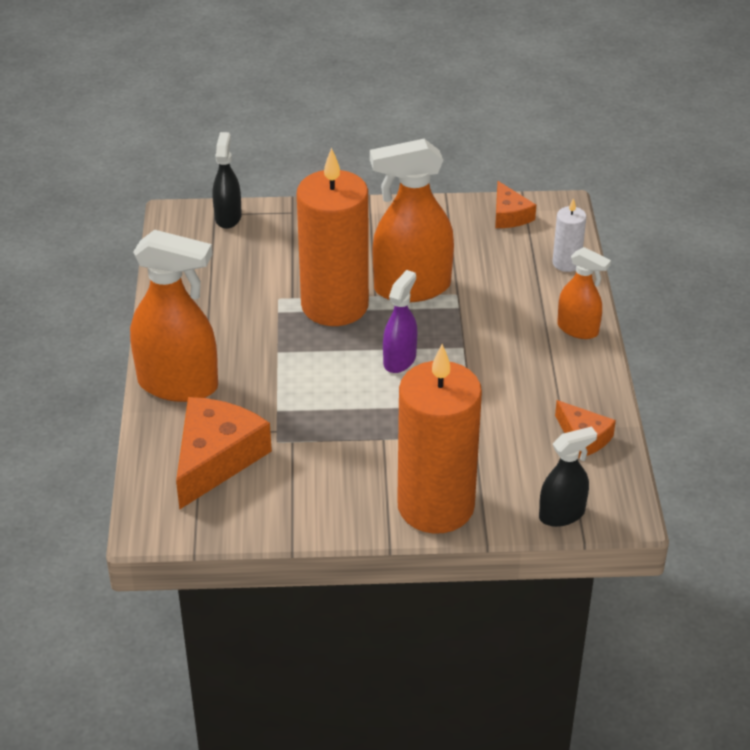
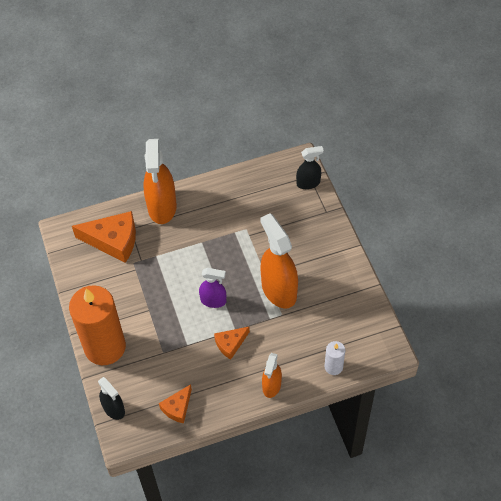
camera: 75 degrees right, 15 degrees up
orange candle [297,147,369,326] -> none
orange cheese [495,181,536,228] -> orange cheese moved to [214,327,250,360]

